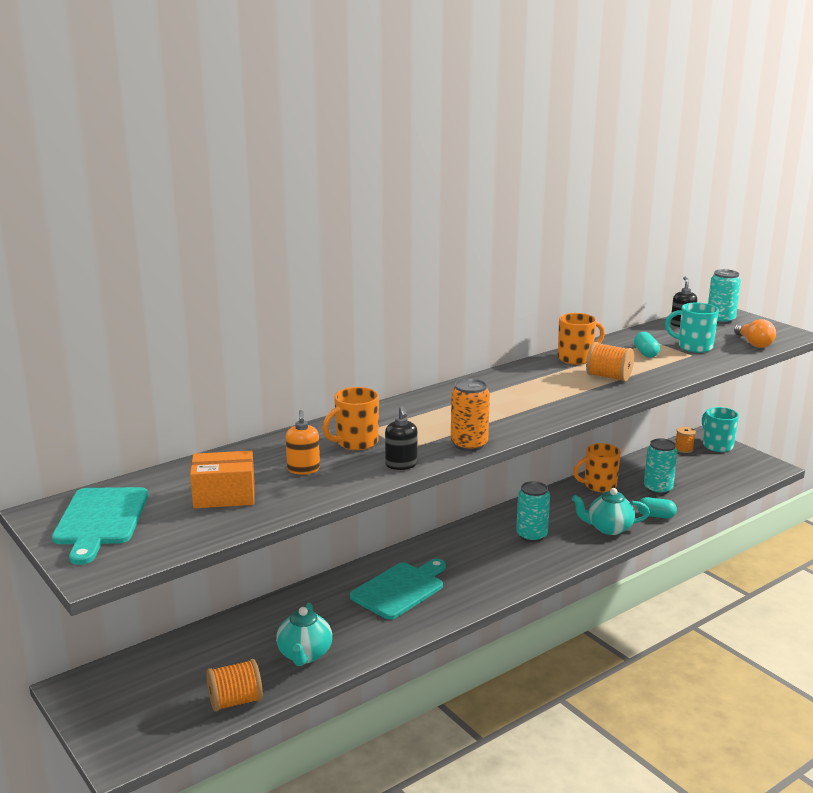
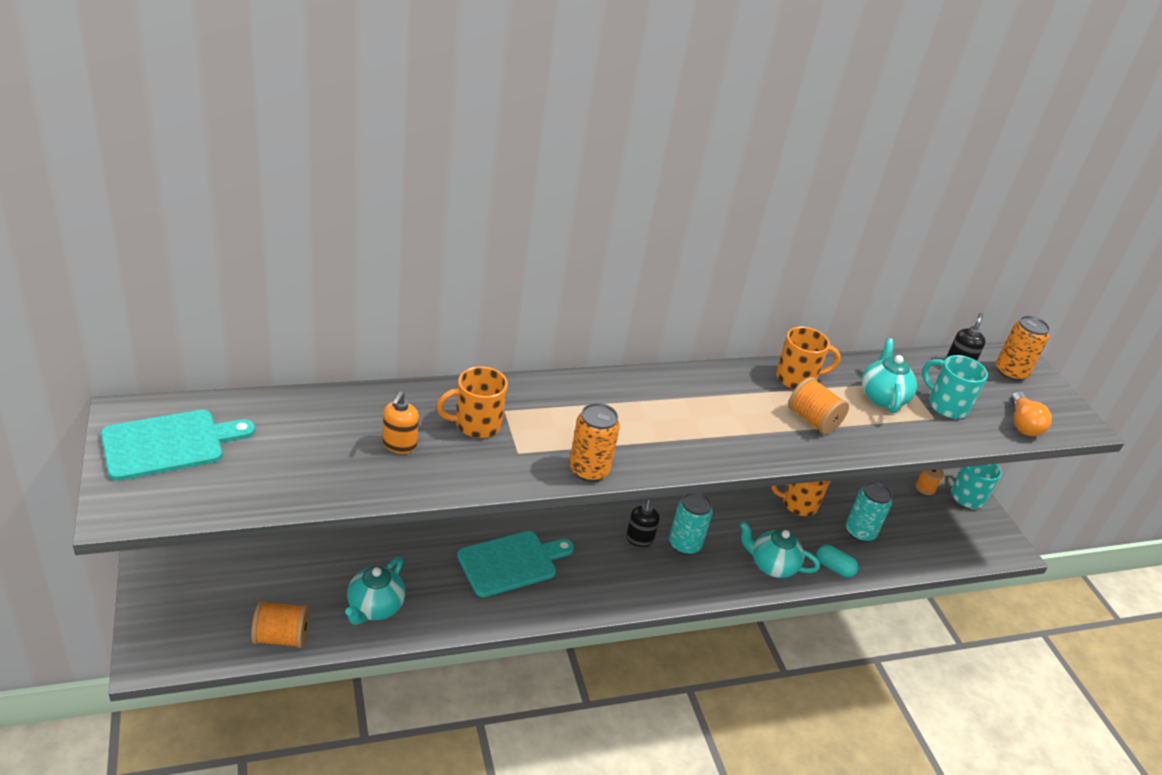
camera: 15 degrees right, 15 degrees up
turquoise cutting board [52,487,148,565] -> turquoise cutting board turned 135 degrees counterclockwise [101,410,255,481]
orange box [190,451,255,508] -> none
black soap dispenser [385,406,418,470] -> black soap dispenser moved to [626,500,659,547]
turquoise capsule [634,332,660,358] -> turquoise teapot [862,338,917,413]
turquoise can [708,269,741,324] -> orange can [996,316,1050,381]

